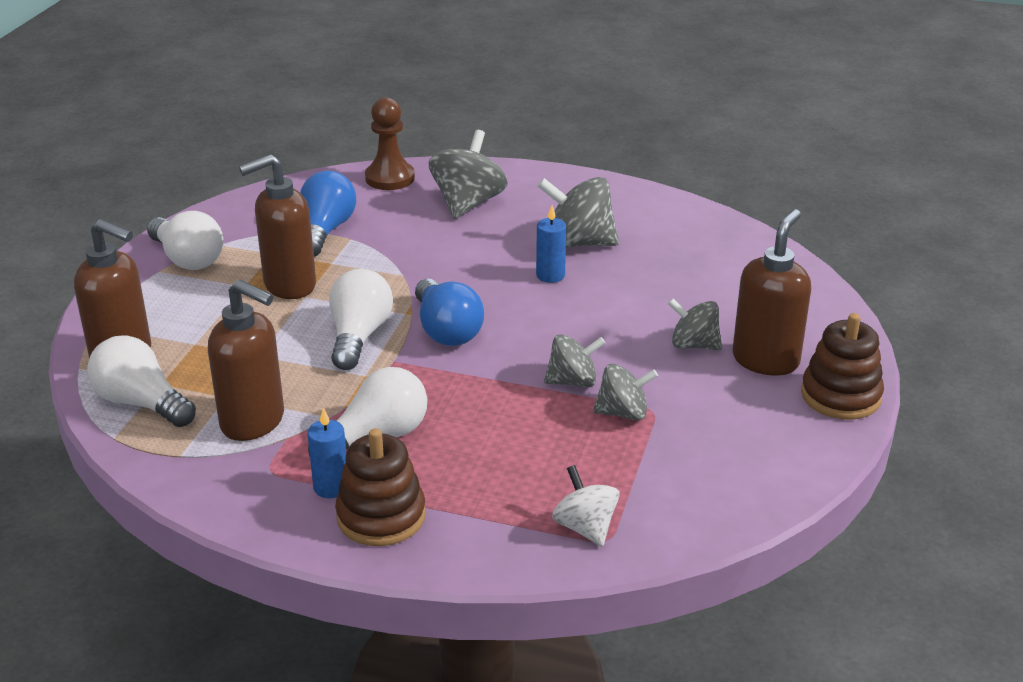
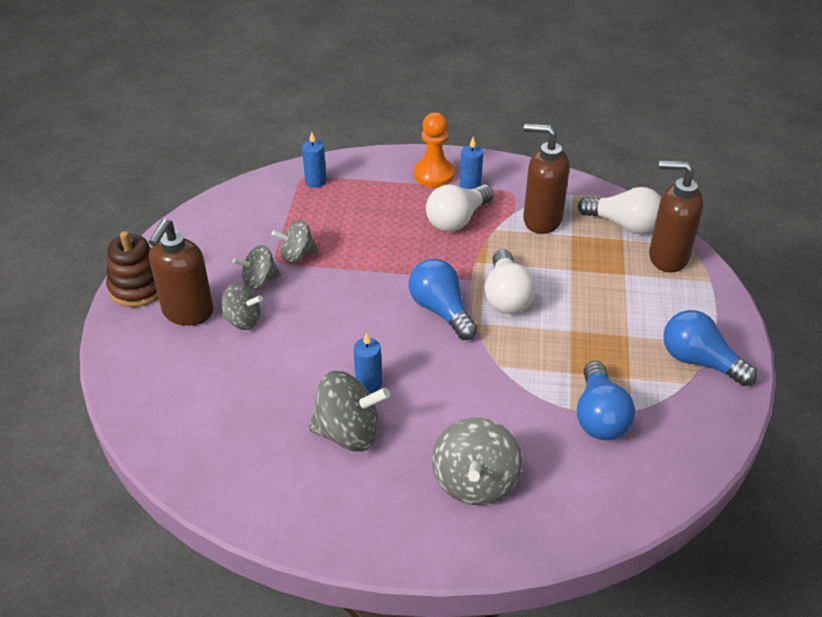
camera: 170 degrees right, 10 degrees up
white light bulb [147,211,223,270] -> blue light bulb [663,310,757,386]
brown soap dispenser [239,154,316,299] -> none
brown stacking toy [335,428,426,546] -> orange pawn [414,112,455,187]
brown pawn [365,97,415,190] -> none
grey spinning top [544,334,605,388] -> grey spinning top moved to [233,245,281,290]
white spinning top [552,465,620,547] -> blue candle [302,132,326,188]

